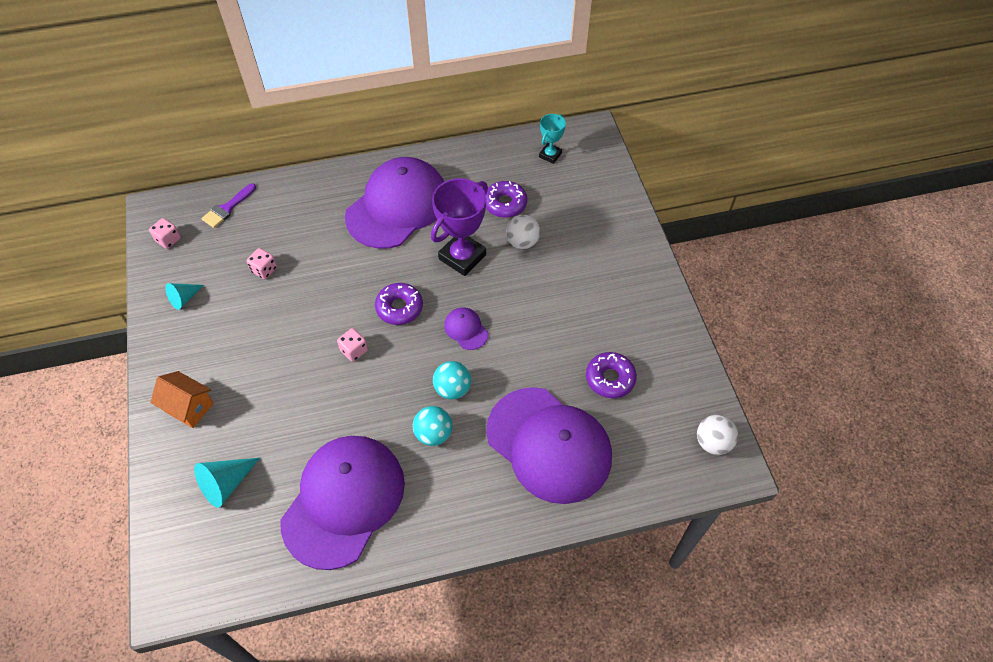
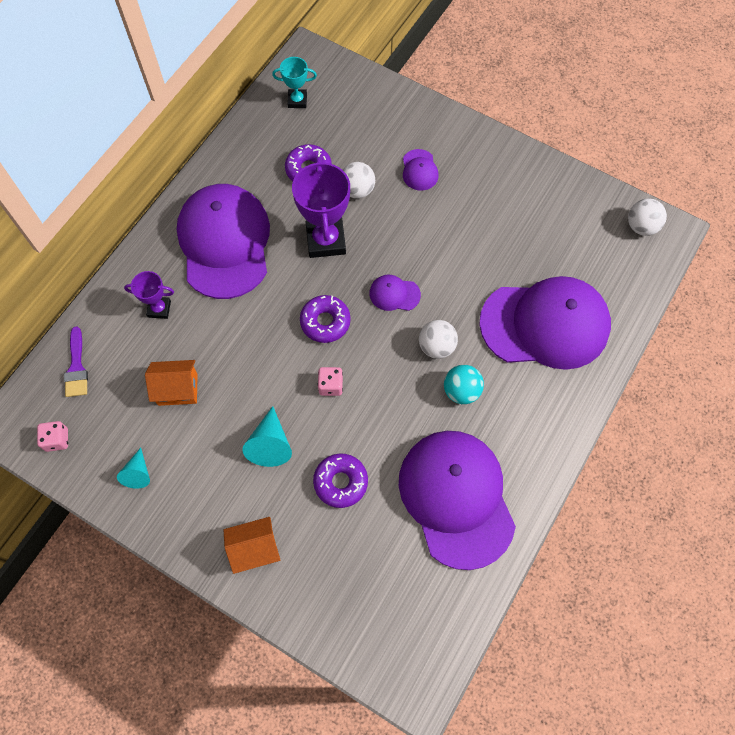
camera: 45 degrees left, 10 degrees up
turquoise cone [194,458,260,508] -> turquoise cone moved to [242,406,292,467]
pink dice [246,248,277,279] -> orange house [145,360,198,406]
turquoise ball [433,361,471,400] -> white ball [419,320,458,359]
turquoise trophy [539,114,566,164] -> turquoise trophy turned 75 degrees counterclockwise [272,57,317,108]
purple donut [586,352,637,398] -> purple donut moved to [313,453,368,508]
none -> purple trophy [124,271,174,319]
none -> purple cap [403,149,439,190]

